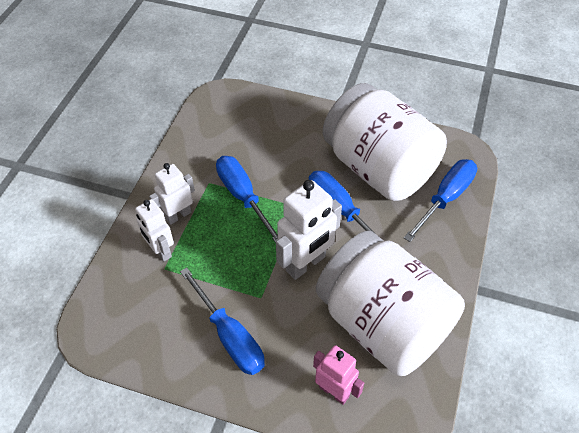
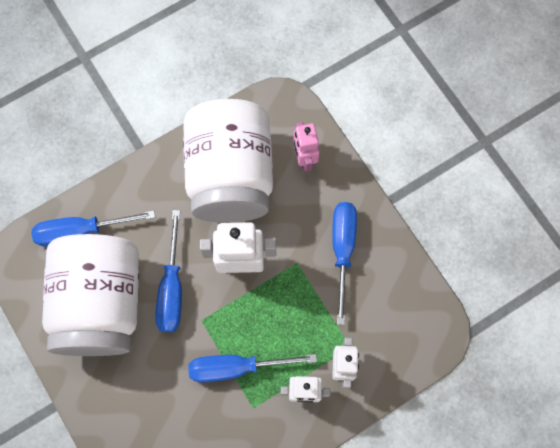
camera: 140 degrees left, 20 degrees up
blue screwdriver [216,156,278,243] -> blue screwdriver turned 75 degrees clockwise [188,354,317,382]

